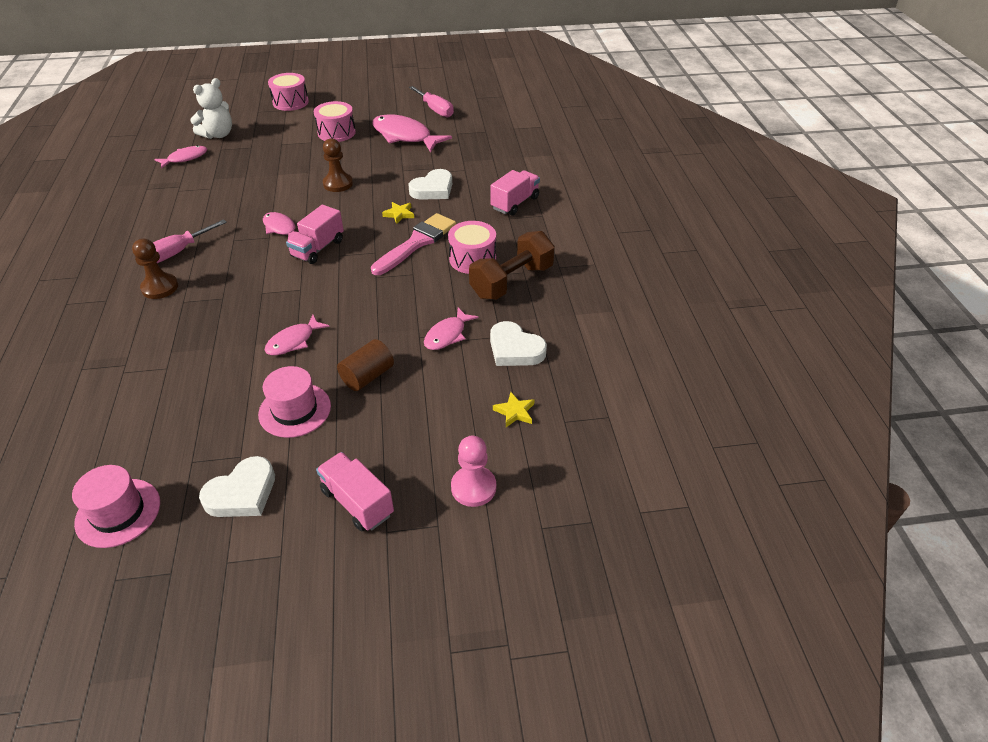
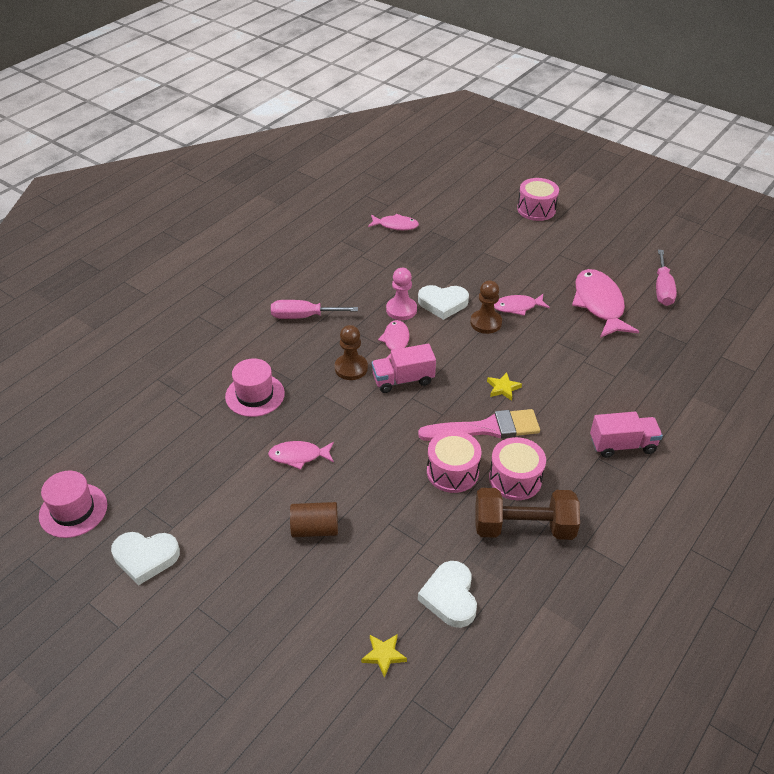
camera: 45 degrees right, 0 degrees up
brown pawn [132,239,178,299] -> brown pawn moved to [335,325,368,380]
white teddy bear [190,78,232,139] -> none
pink hat [258,366,331,438] -> pink hat moved to [225,358,285,417]
pink drum [314,101,356,142] -> pink drum moved to [427,430,481,493]
pink truck [316,452,394,532] -> none
white heart [408,169,452,200] -> white heart moved to [418,285,469,320]
pink fish [424,308,478,350] -> pink fish moved to [494,294,550,316]
pink pawn [451,435,496,507] -> pink pawn moved to [386,268,417,320]

